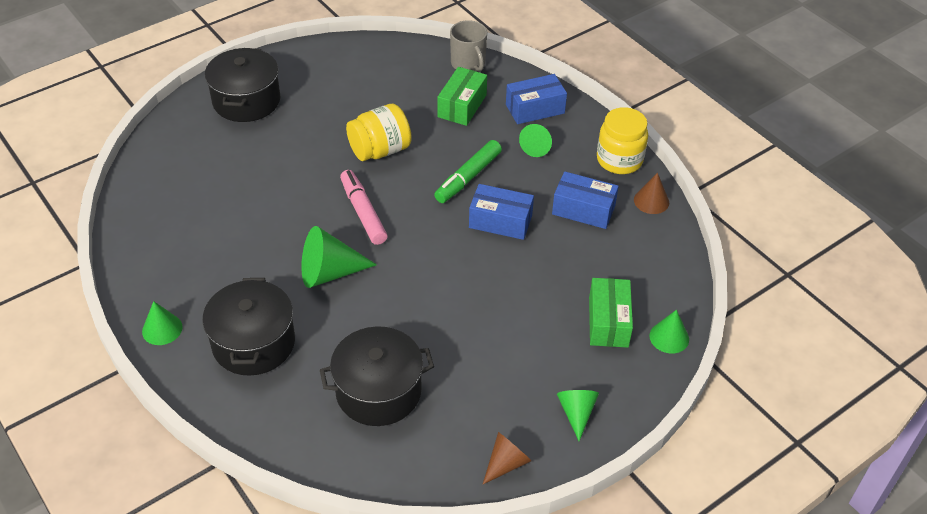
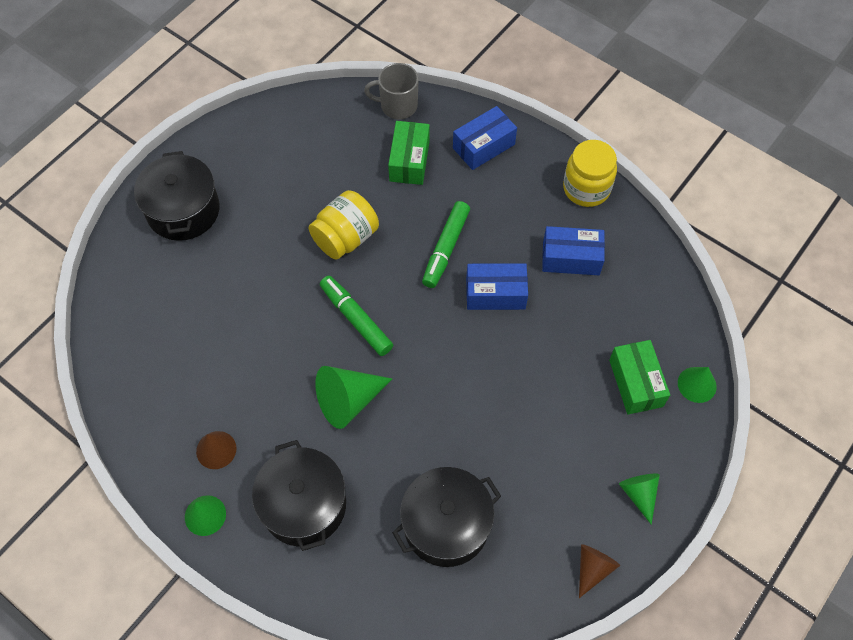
camera: 15 degrees left, 15 degrees up
pink marker [340,170,388,245] -> green marker [320,276,393,356]
grey mug [450,20,487,72] -> grey mug turned 135 degrees clockwise [364,63,419,119]
green cone [519,124,552,157] -> none
brown cone [634,172,669,214] -> brown cone moved to [196,431,236,469]

